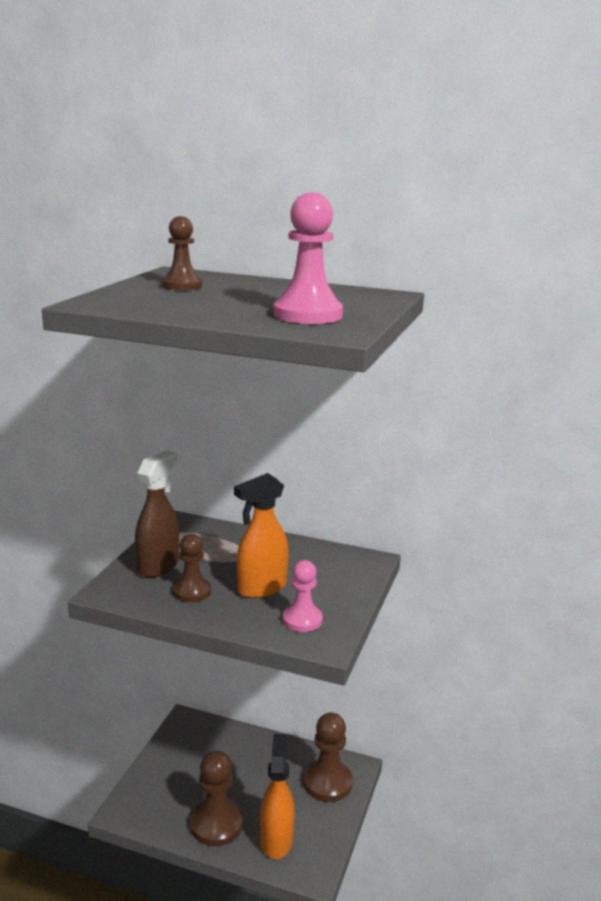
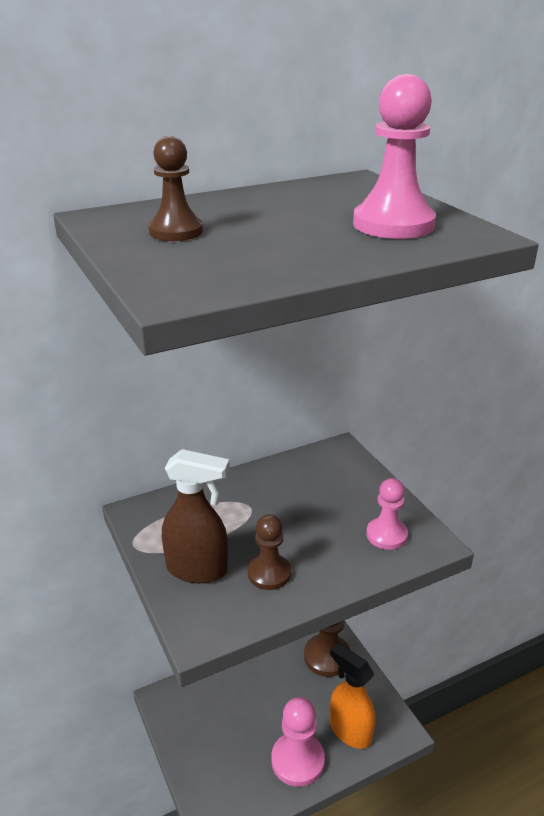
camera: 45 degrees left, 10 degrees up
brown spray bottle [135,450,179,578] -> brown spray bottle turned 120 degrees clockwise [162,449,230,583]
brown pawn [190,751,243,846] -> pink pawn [271,697,325,787]
orange spray bottle [234,473,289,598] -> none

